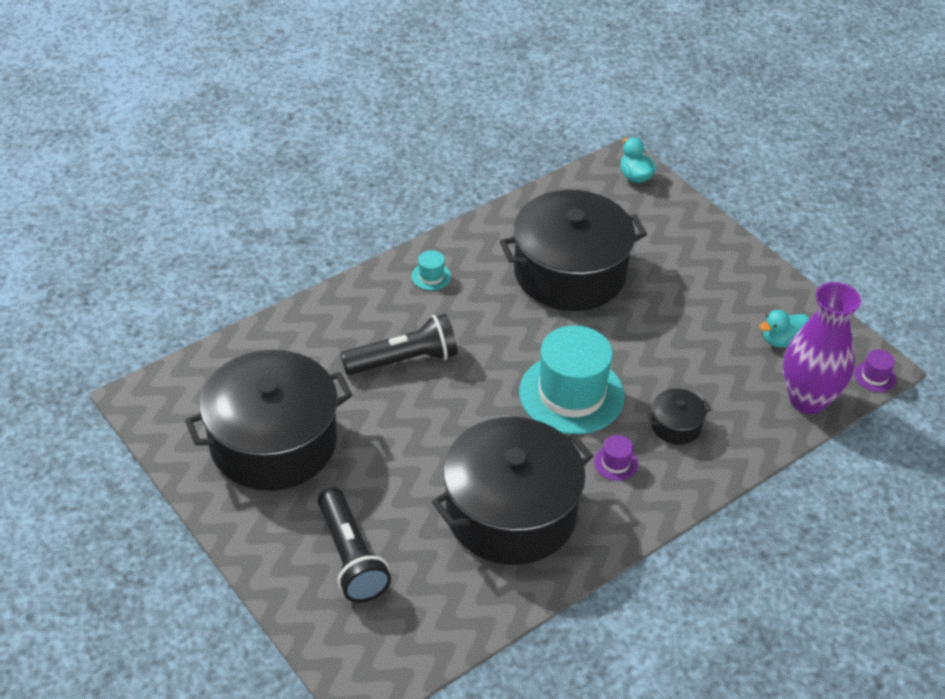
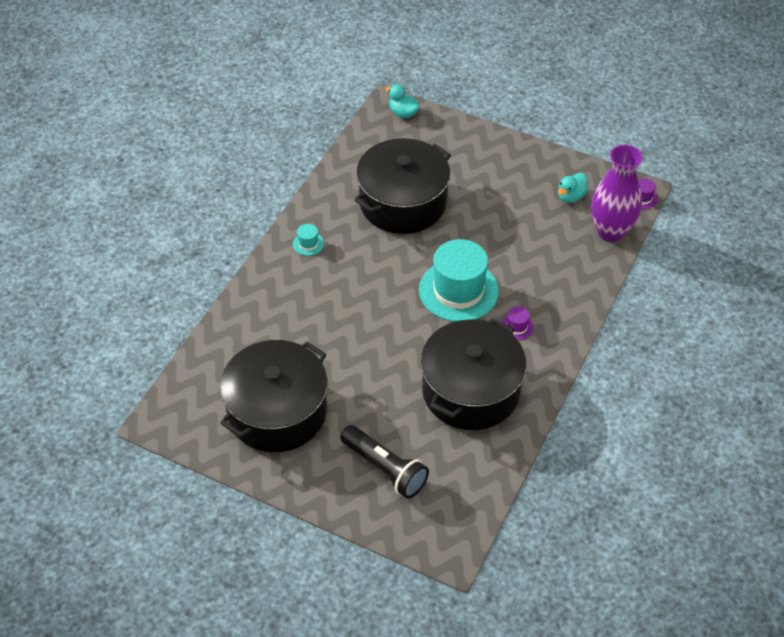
camera: 25 degrees left, 5 degrees up
black flashlight [341,314,457,375] -> none
black pot [646,389,711,445] -> none

